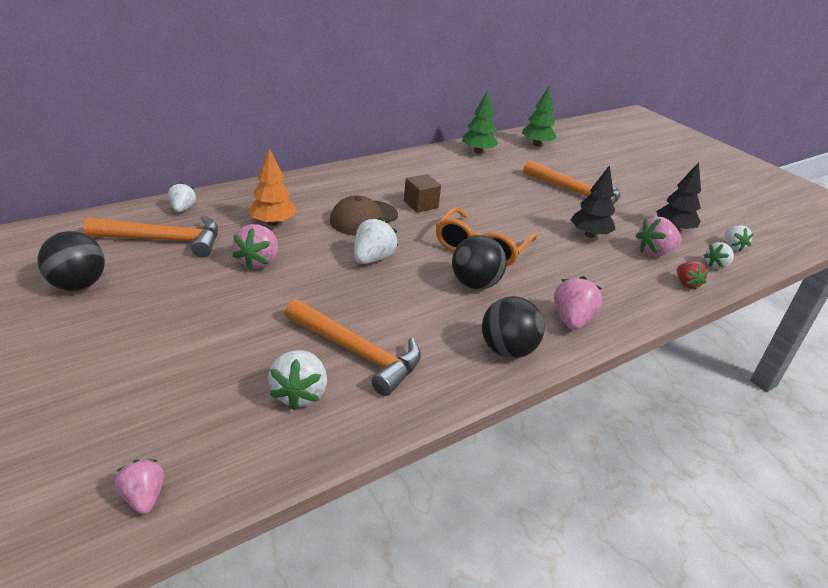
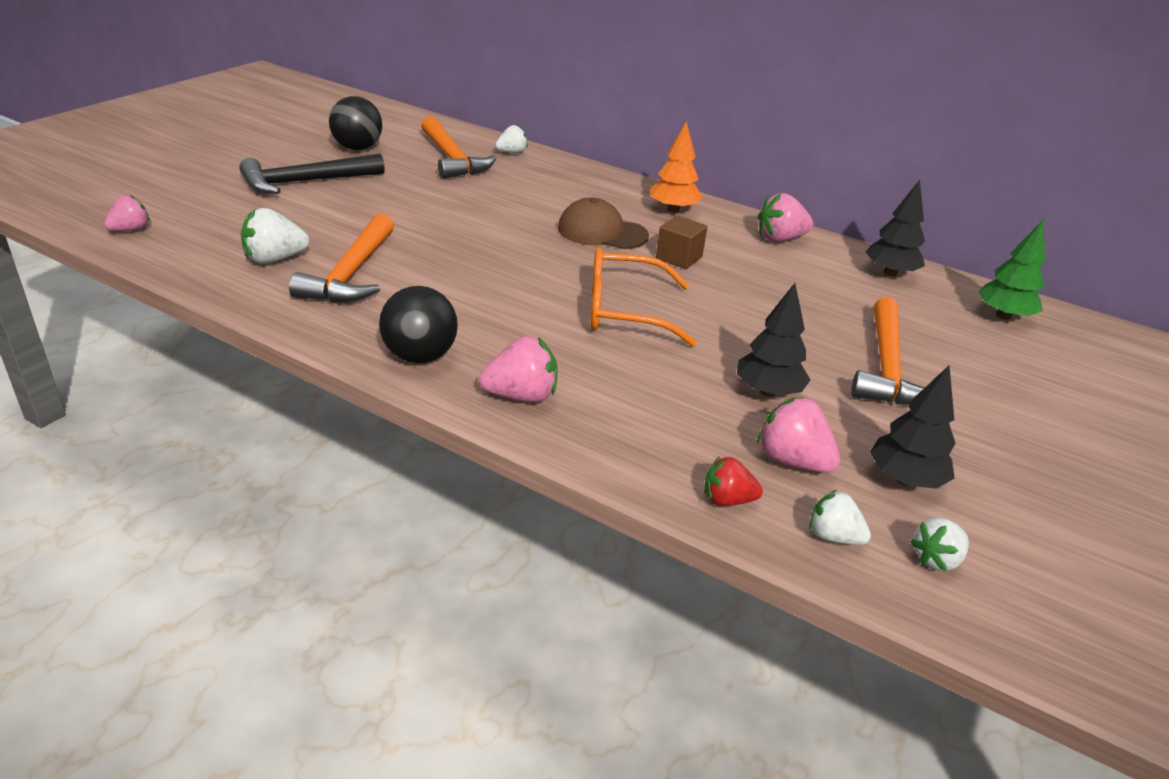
camera: 65 degrees right, 0 degrees up
pink strawberry [233,224,278,270] -> pink strawberry moved to [758,193,814,242]
orange tree [248,148,296,226] -> orange tree moved to [650,121,703,213]
white strawberry [354,217,398,264] -> none
black ball [452,235,507,290] -> none
green tree [462,90,498,154] -> black tree [865,180,925,277]
red strawberry [677,261,709,290] -> red strawberry turned 45 degrees clockwise [704,456,763,506]
none -> black hammer [239,154,385,194]

